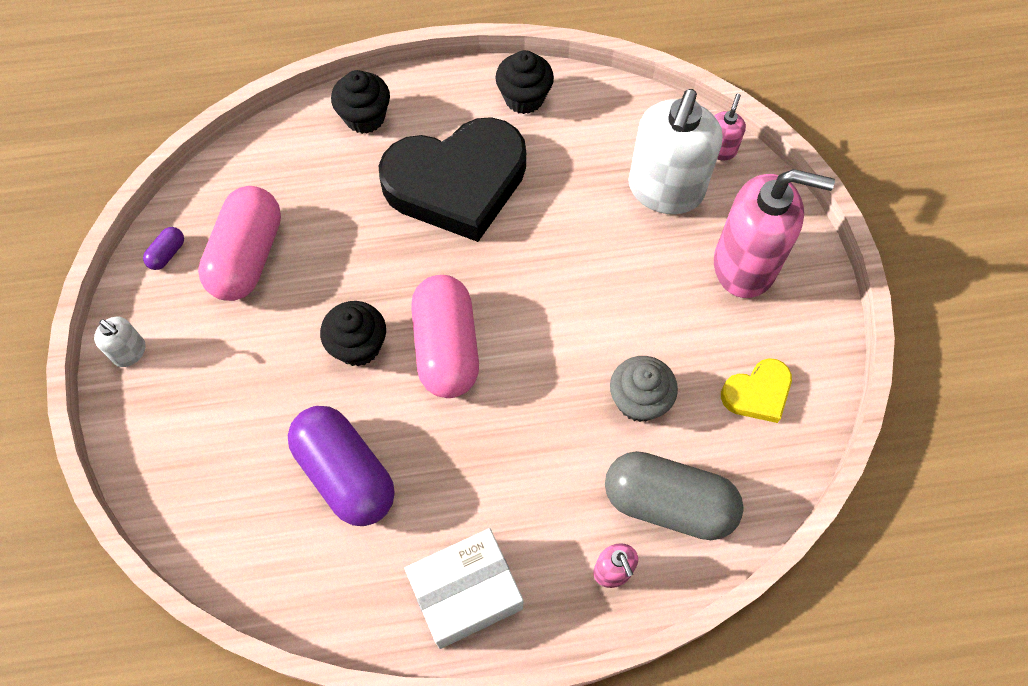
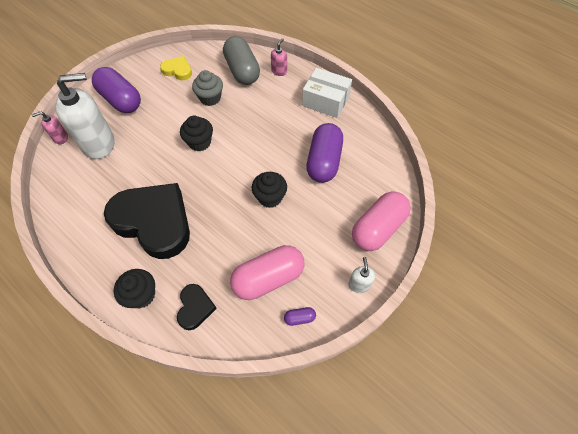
camera: 130 degrees left, 5 degrees down
pink capsule [411,275,479,398] -> pink capsule moved to [352,191,411,251]
black cupcake [495,50,554,114] -> black cupcake moved to [180,116,213,151]
pink soap dispenser [714,169,835,298] -> purple capsule [92,67,141,113]
none -> black heart [177,284,217,330]

